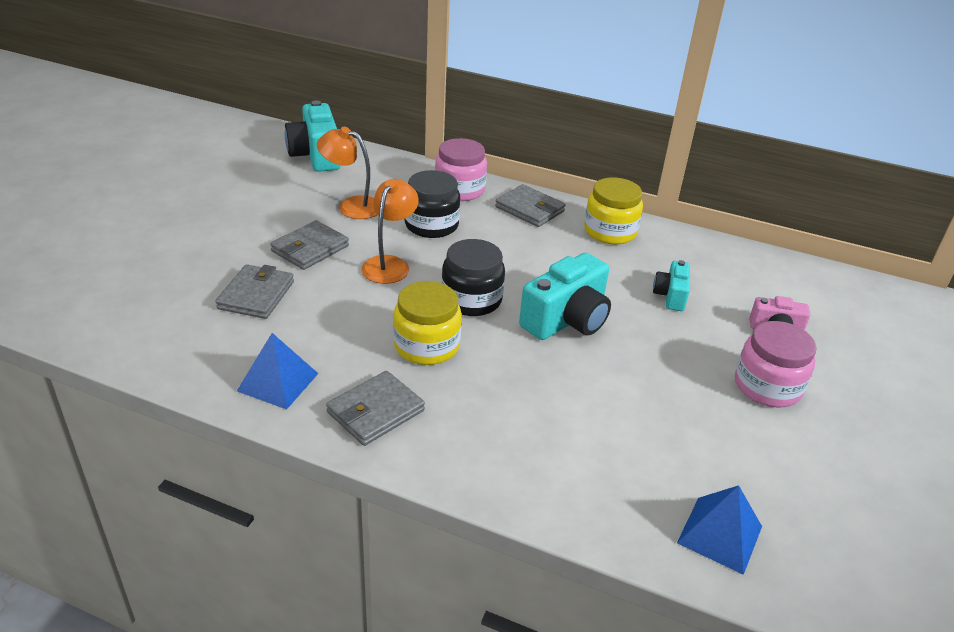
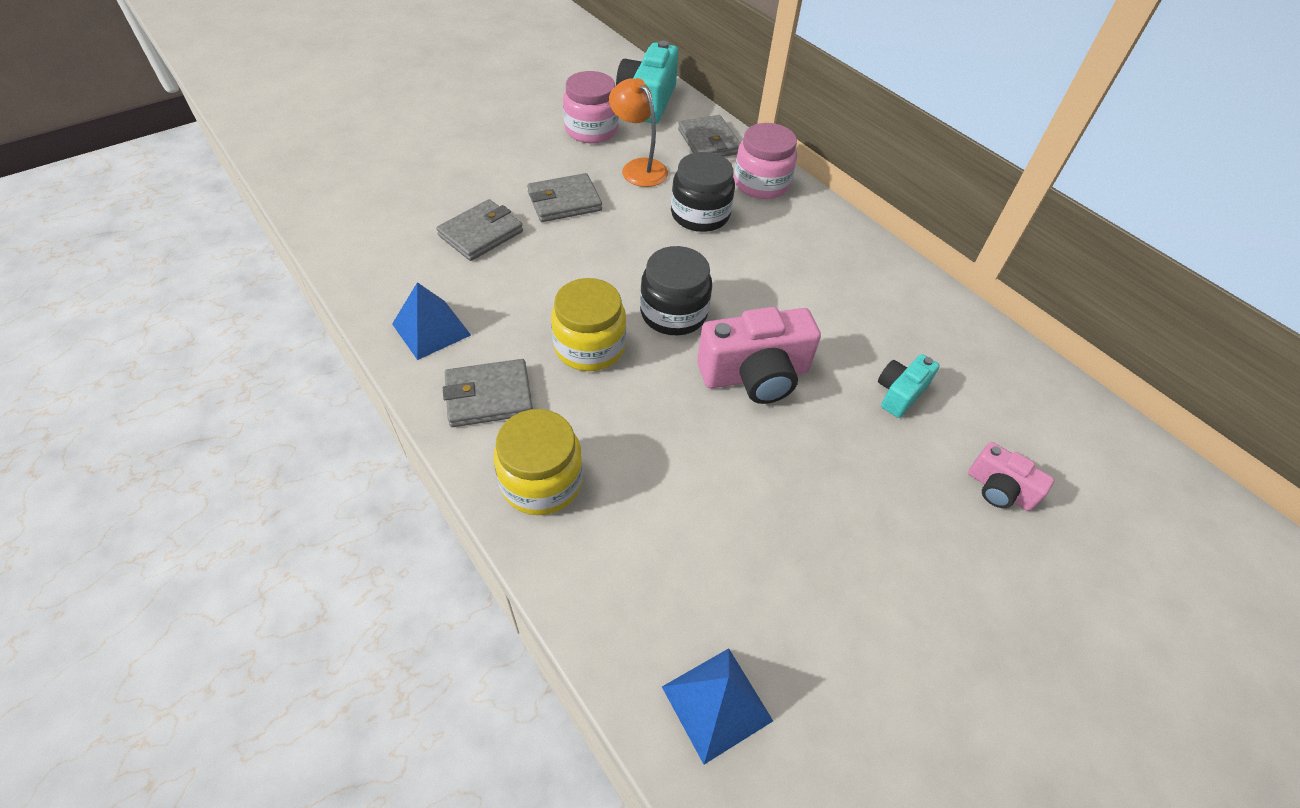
camera: 30 degrees right, 15 degrees up
orange lamp [361,179,419,284] -> none
grey wallet [495,184,565,227] -> grey wallet moved to [678,115,740,157]
turquoise camera [519,253,611,340] -> pink camera [697,307,821,404]
yellow jar [584,178,643,245] -> yellow jar moved to [494,409,583,515]
pink jar [735,321,817,407] -> pink jar moved to [563,71,619,144]

